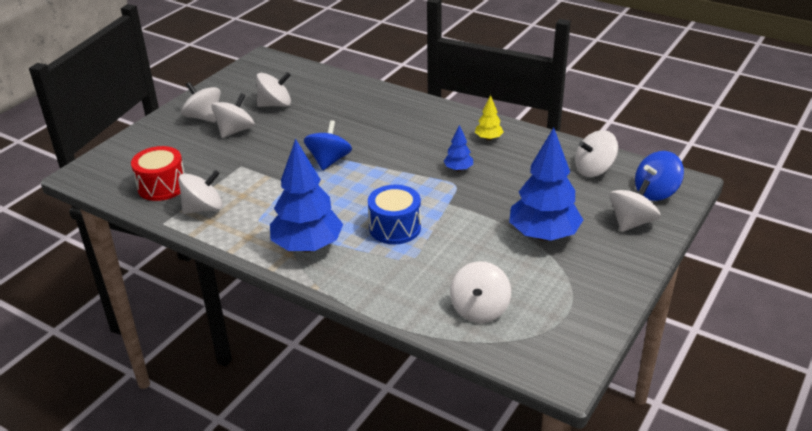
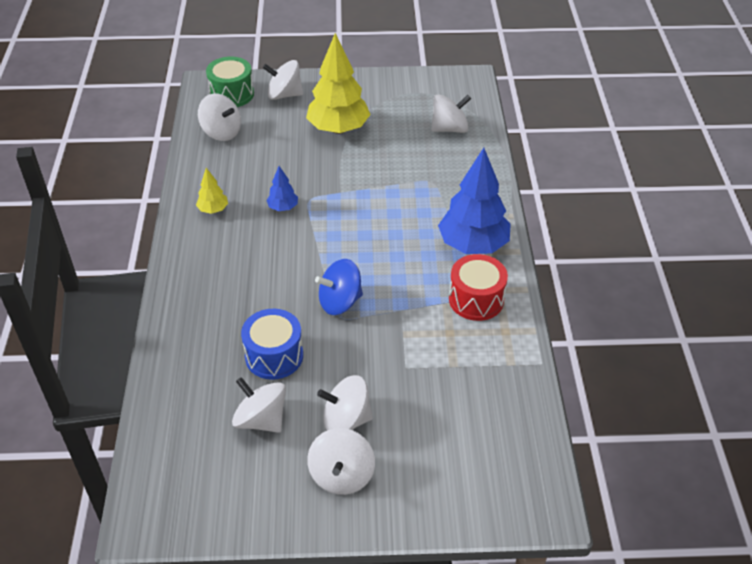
camera: 125 degrees left, 10 degrees up
red drum [131,146,185,201] -> red drum moved to [449,254,508,321]
white spinning top [178,170,223,214] -> none
blue drum [368,185,421,244] -> blue drum moved to [241,309,303,380]
blue tree [509,128,583,241] -> yellow tree [306,33,371,134]
blue spinning top [635,151,684,201] -> green drum [206,57,254,107]

